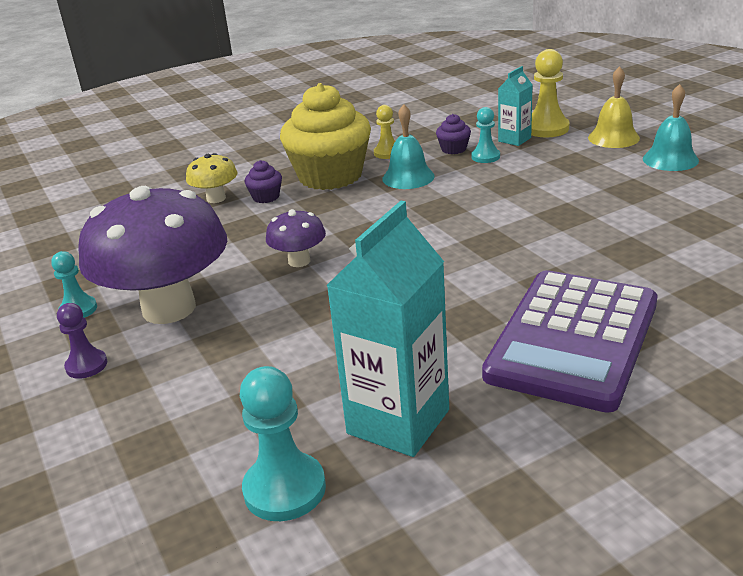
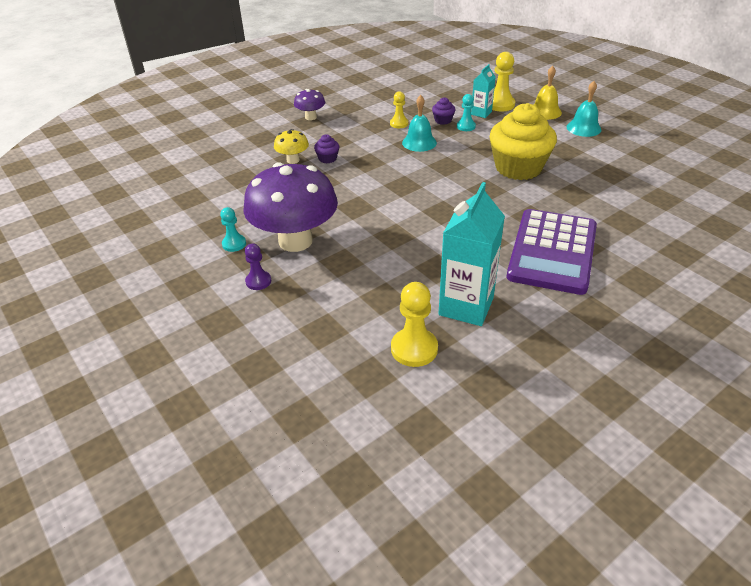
camera: 10 degrees left, 10 degrees up
turquoise pawn [240,366,326,521] -> yellow pawn [391,282,438,367]
purple mushroom [266,209,326,267] -> purple mushroom moved to [294,89,325,120]
yellow cupcake [280,83,371,190] -> yellow cupcake moved to [490,103,557,180]

